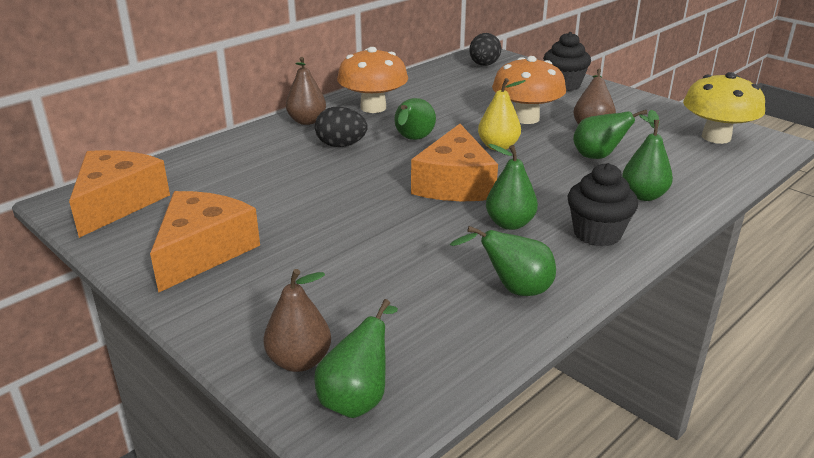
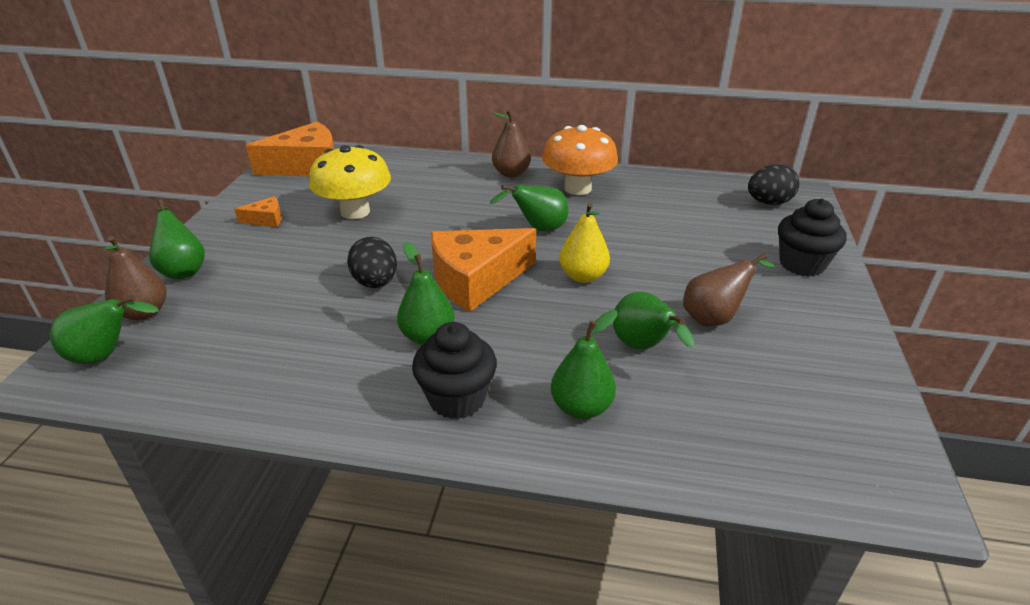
camera: 55 degrees right, 5 degrees up
orange cheese [150,191,260,293] -> orange cheese [234,196,282,227], size x0.45
black egg [315,107,368,147] -> black egg moved to [347,237,397,288]
green pear [450,226,556,296] -> green pear moved to [149,199,205,279]
orange mushroom [492,56,566,124] -> none
yellow mushroom [683,72,765,144] -> yellow mushroom moved to [309,145,391,219]

